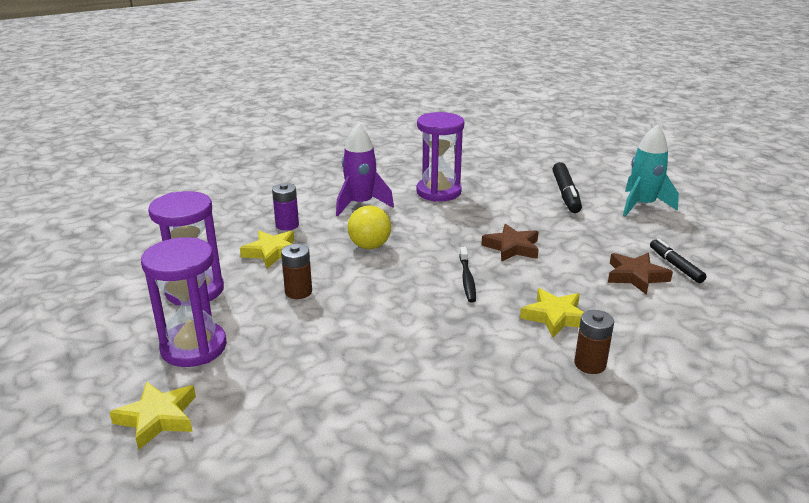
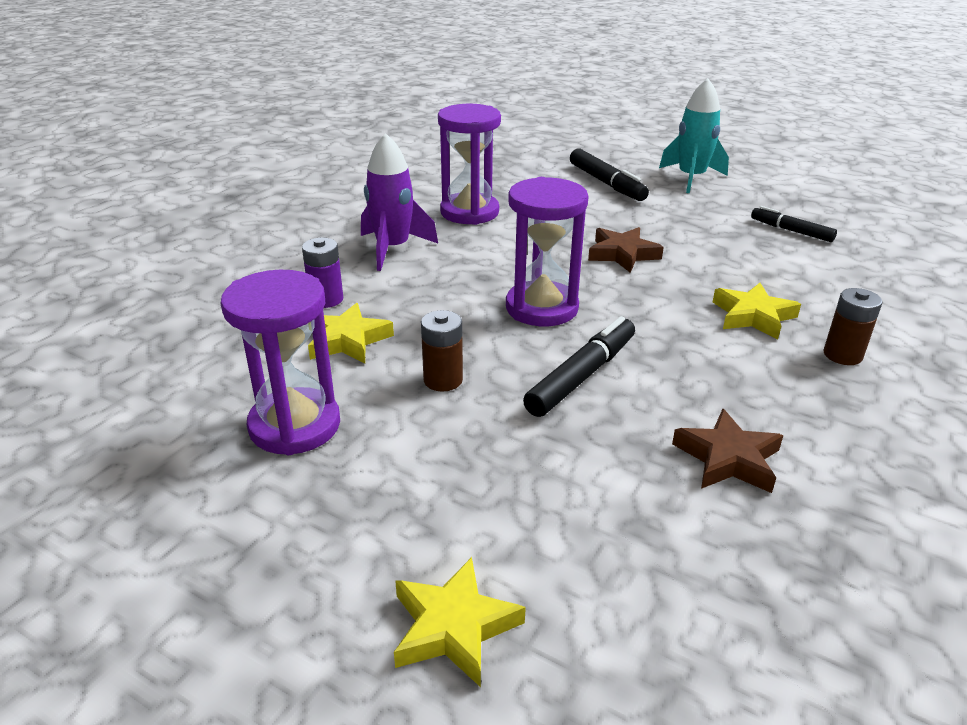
camera: 30 degrees left, 5 degrees up
purple hourglass [141,237,227,367] -> purple hourglass moved to [506,177,589,326]
yellow ball [347,206,391,249] -> none
black toothbrush [460,247,476,303] -> none
brown star [608,253,673,295] -> brown star moved to [672,409,783,493]
none -> black marker [523,316,635,417]

